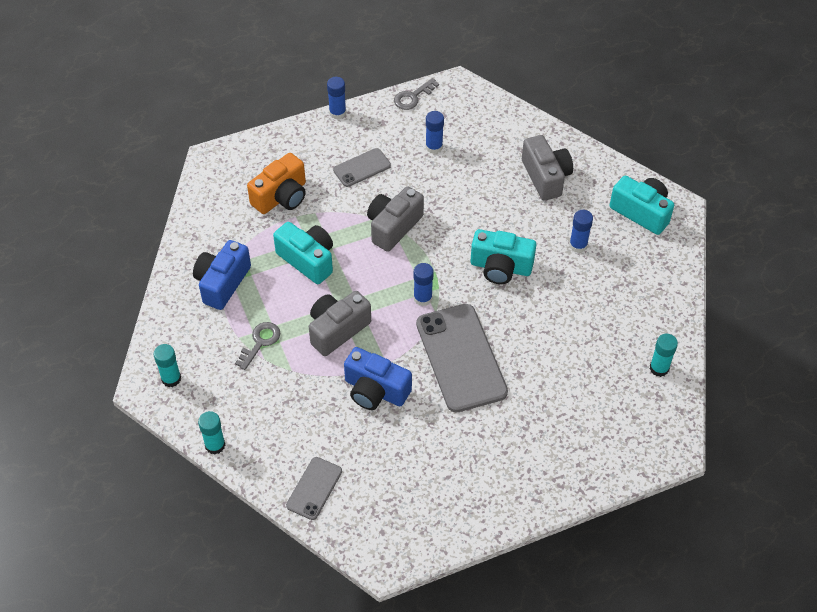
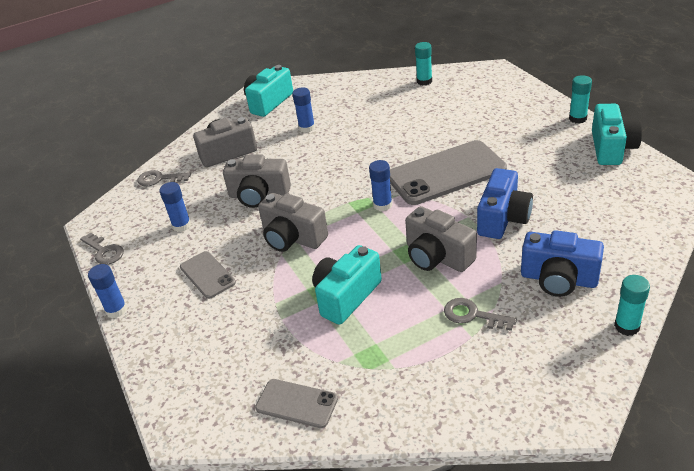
camera: 90 degrees left, 15 degrees down
turquoise glue stick [154,344,181,387] -> turquoise glue stick moved to [569,75,592,124]
blue camera [193,240,251,310] -> blue camera moved to [521,230,604,297]
orange camera [247,153,306,214] -> none
grey phone [286,457,342,520] -> grey phone moved to [255,379,338,428]
turquoise camera [471,229,536,284] -> turquoise camera moved to [592,104,642,165]
none -> grey key [137,170,191,186]
none -> grey camera [223,155,291,208]

